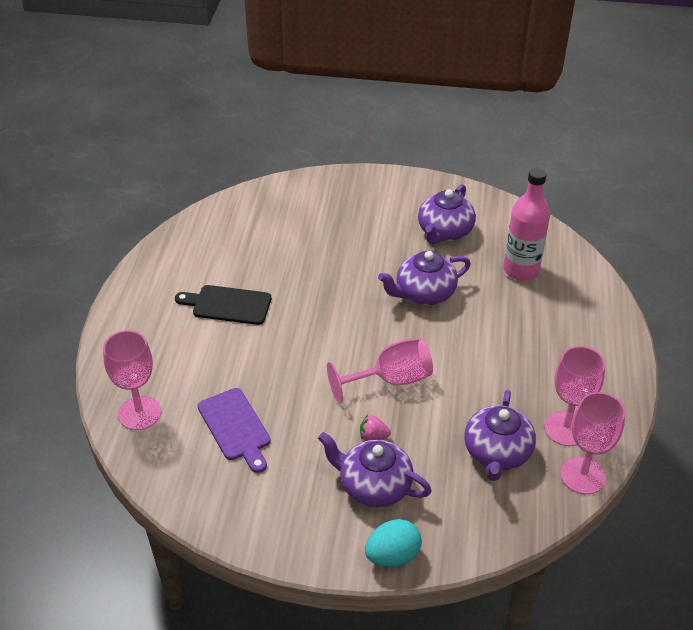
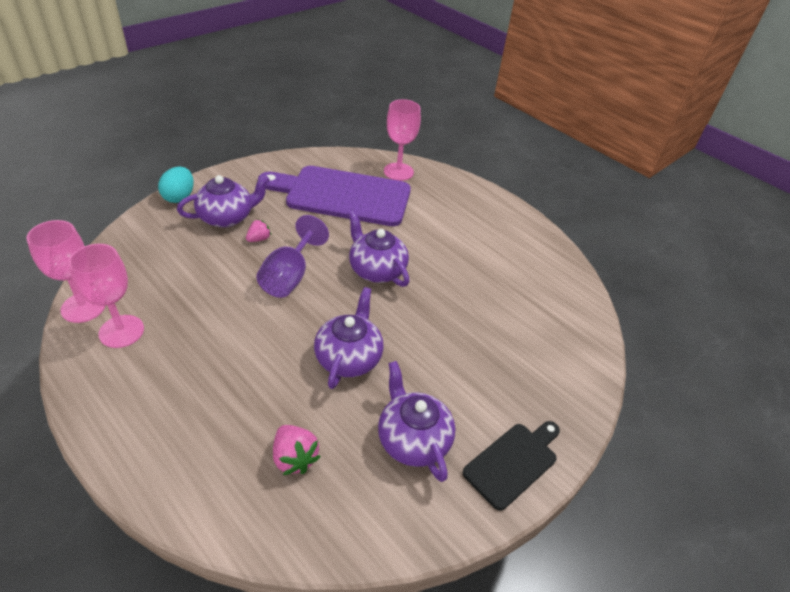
camera: 125 degrees right, 0 degrees up
black cutting board [175,285,271,325] -> black cutting board moved to [463,421,560,511]
purple cutting board [198,388,271,473] -> purple cutting board [258,166,411,226], size x1.91
pink goblet [327,338,433,403] -> purple goblet [256,215,329,298]
purple teapot [464,390,536,481] -> purple teapot moved to [348,211,410,287]
pink bottle [503,168,550,281] -> pink strawberry [273,425,321,475]

